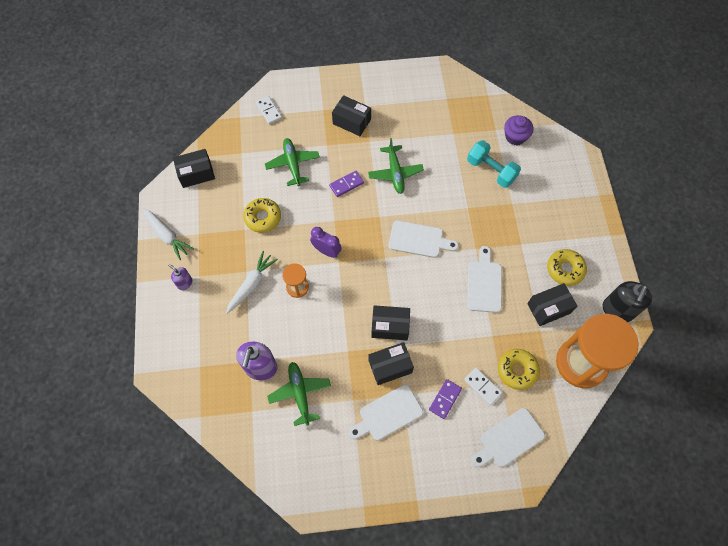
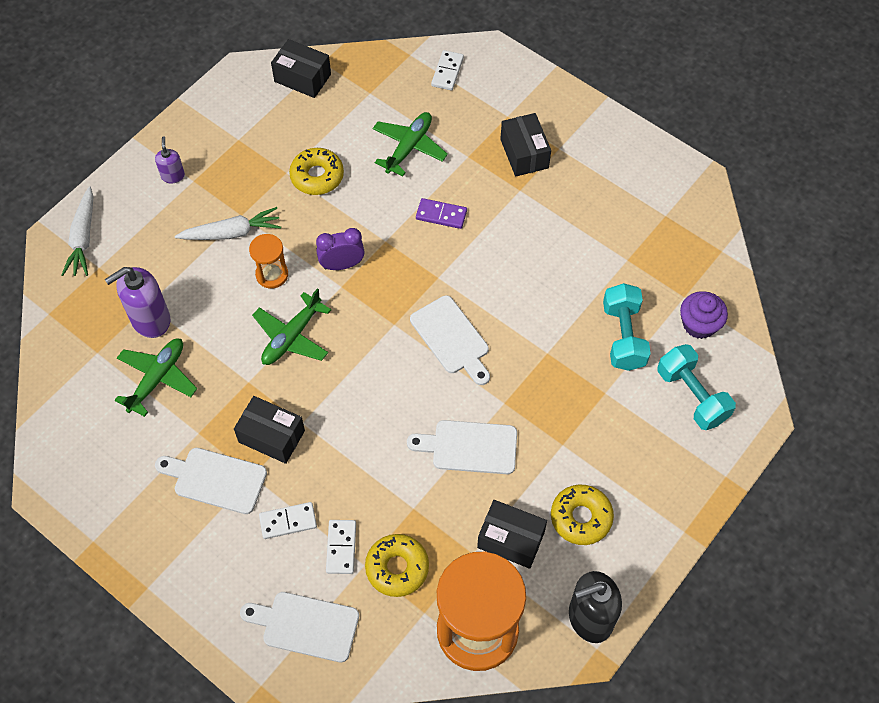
camera: 45 degrees right, 5 degrees down
white carrot [142,208,194,260] -> white carrot moved to [62,186,94,276]
purple clock [310,227,342,258] -> purple clock turned 90 degrees counterclockwise [316,228,365,270]
green plane [368,138,424,194] -> green plane moved to [252,288,331,365]
black box [371,305,410,340] -> none
purple domino [429,379,462,419] -> white domino [259,502,317,539]
white cutting board [467,246,502,313] -> white cutting board turned 135 degrees counterclockwise [407,420,517,474]
none -> turquoise dumbbell [657,344,736,430]

